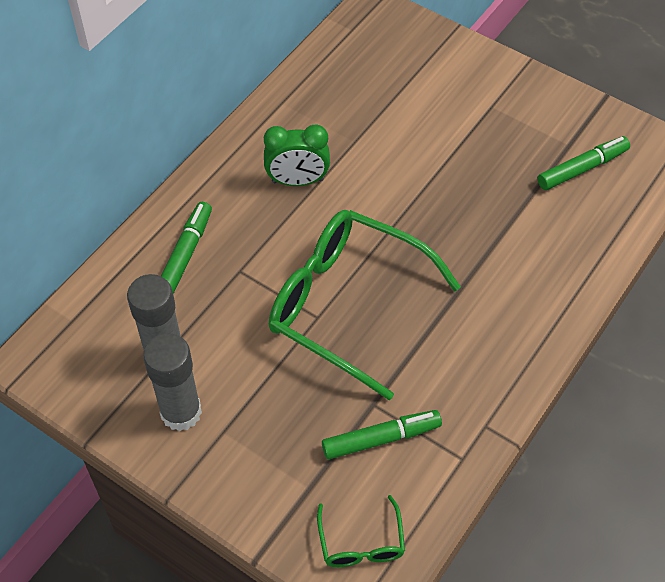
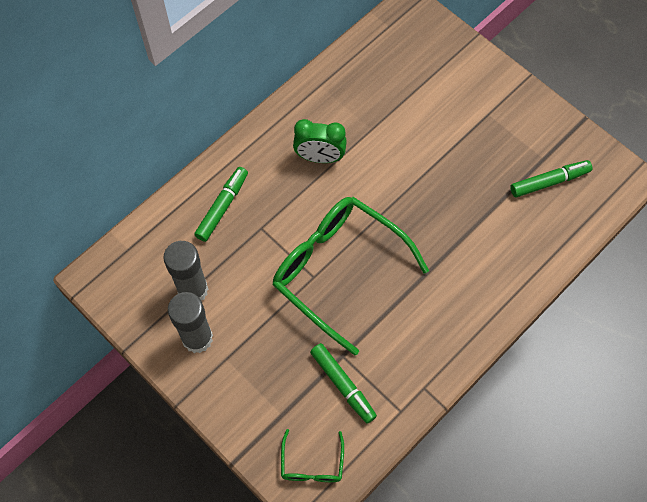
camera: 10 degrees right, 10 degrees up
green marker [322,410,442,460] -> green marker turned 60 degrees clockwise [310,343,377,424]

